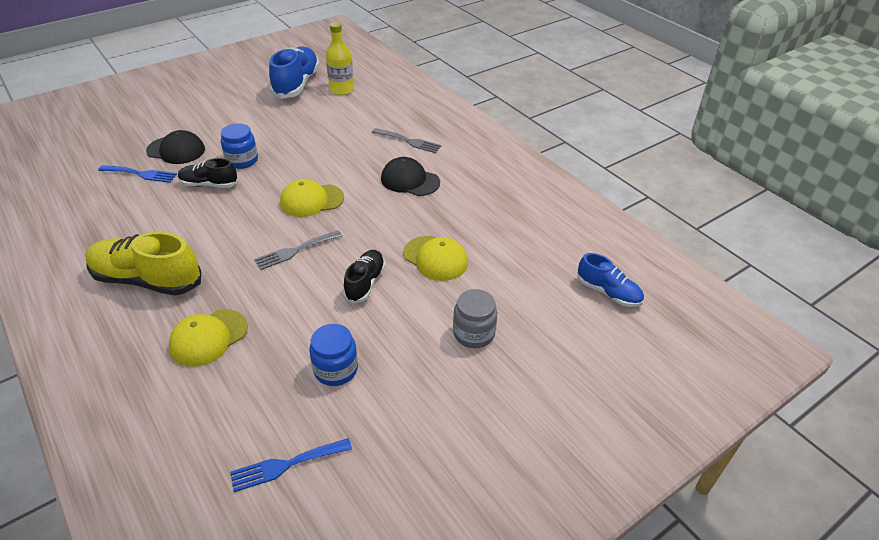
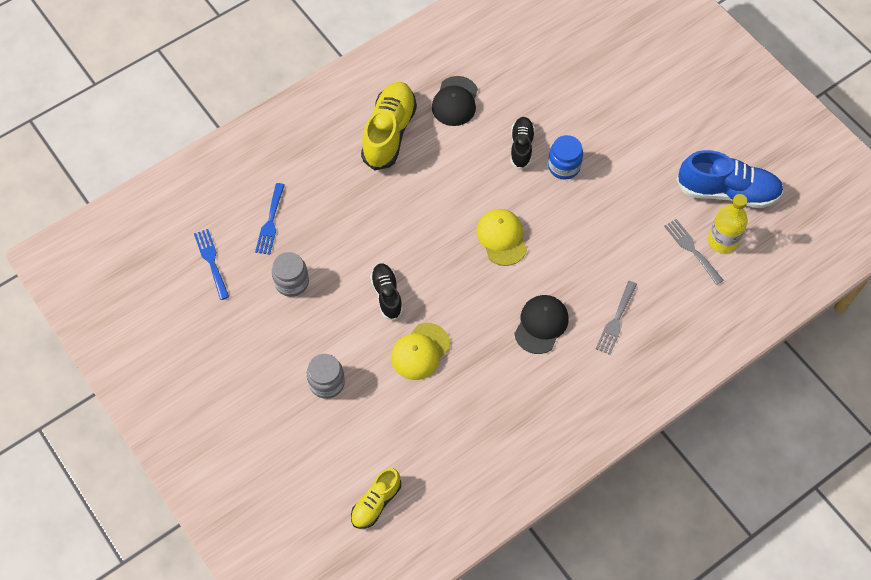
camera: 90 degrees right, 20 degrees up
blue fork [98,165,177,183] -> blue fork moved to [255,183,285,255]
black cap [146,130,205,164] -> black cap moved to [432,76,478,126]
yellow cap [169,309,248,367] -> none
grey fork [254,231,342,270] -> grey fork moved to [664,219,724,285]
blue jar [309,324,358,386] -> grey jar [272,252,309,297]
black shoe [343,250,385,304] -> black shoe turned 120 degrees counterclockwise [370,263,403,320]
blue shoe [577,253,644,307] -> yellow shoe [351,468,401,529]

